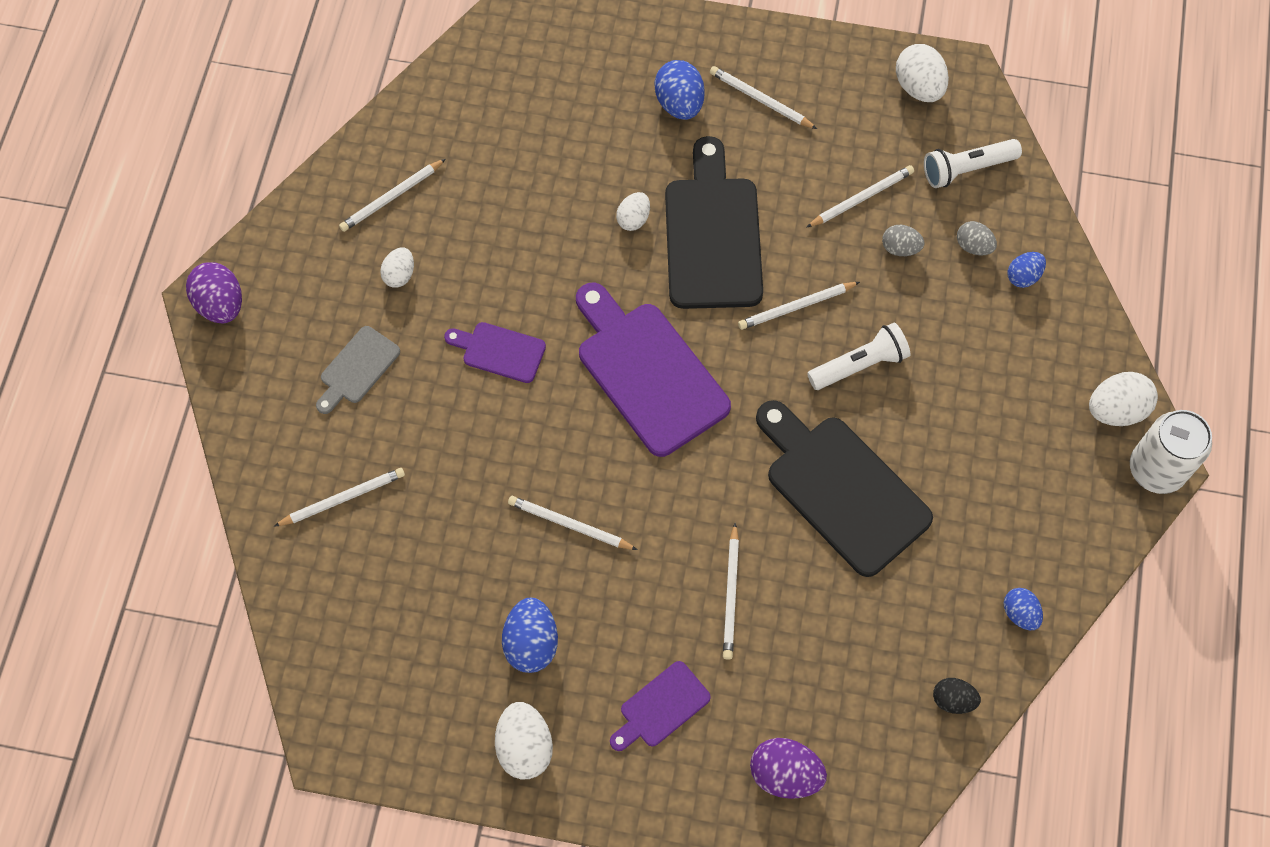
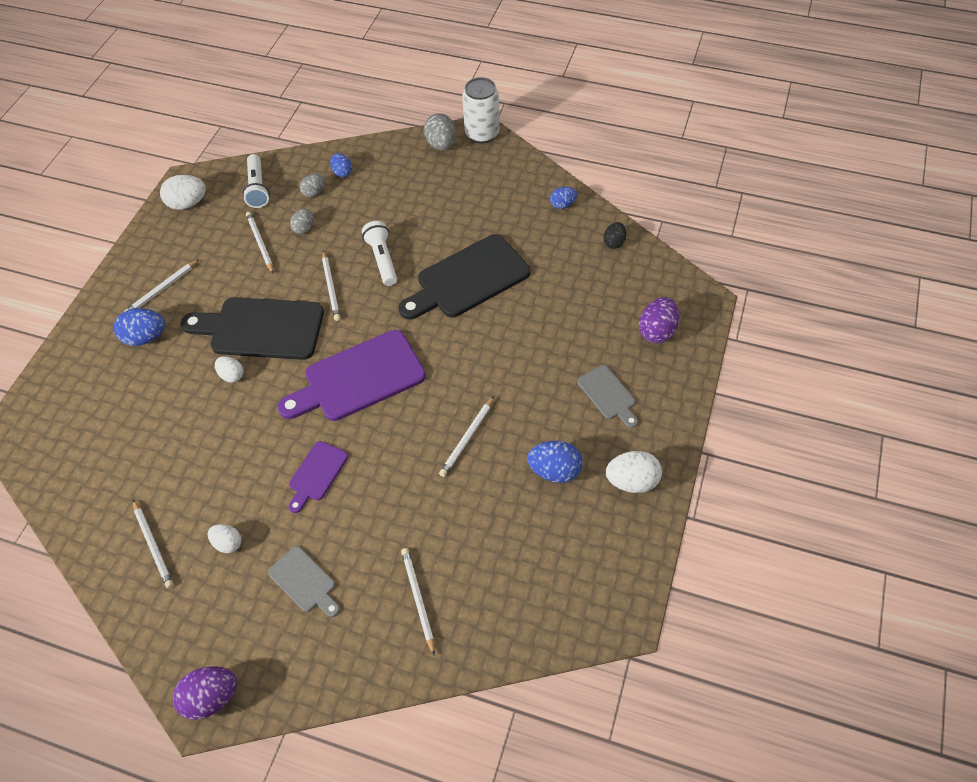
camera: 80 degrees left, 10 degrees down
purple cutting board [610,661,711,751] -> grey cutting board [577,365,638,428]
white pencil [723,523,739,660] -> none
white egg [1089,372,1158,426] -> grey egg [424,113,456,150]

